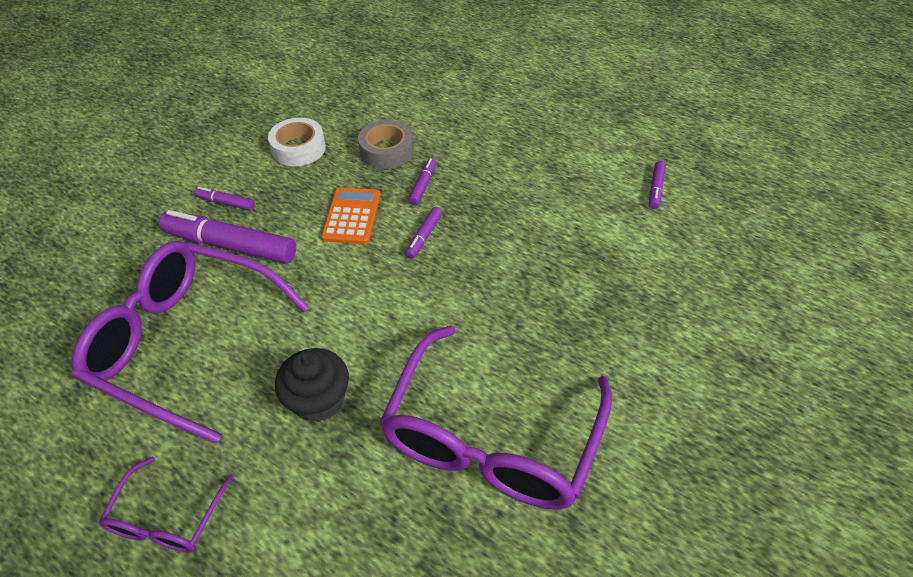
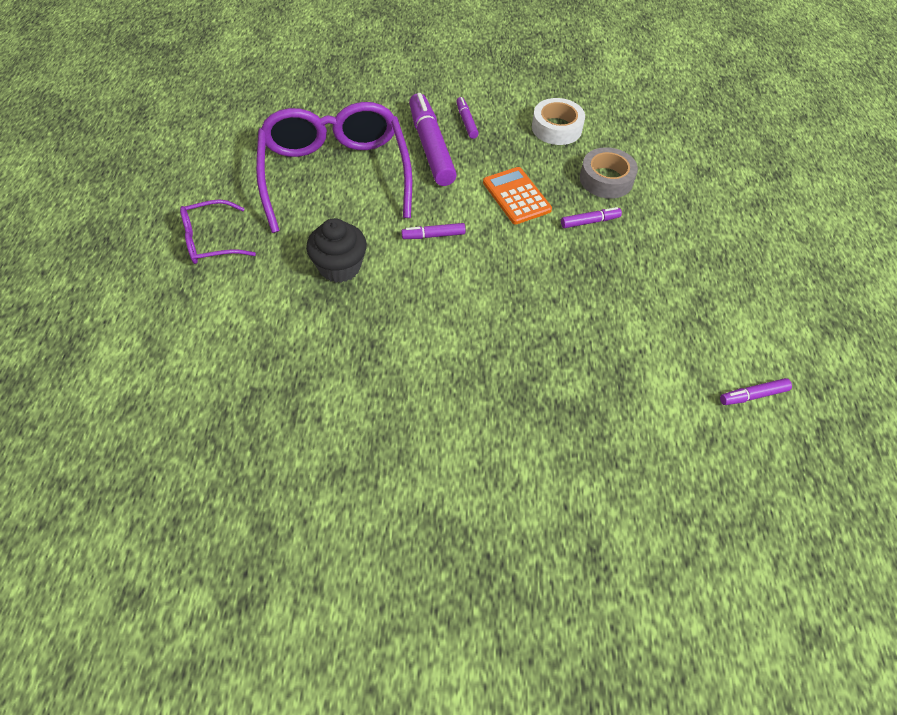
camera: 55 degrees right, 5 degrees up
orange calculator [321,187,381,244] -> orange calculator turned 90 degrees counterclockwise [483,167,552,224]
purple glasses [380,325,612,510] -> none
purple marker [405,207,442,259] -> purple marker moved to [401,223,466,239]

